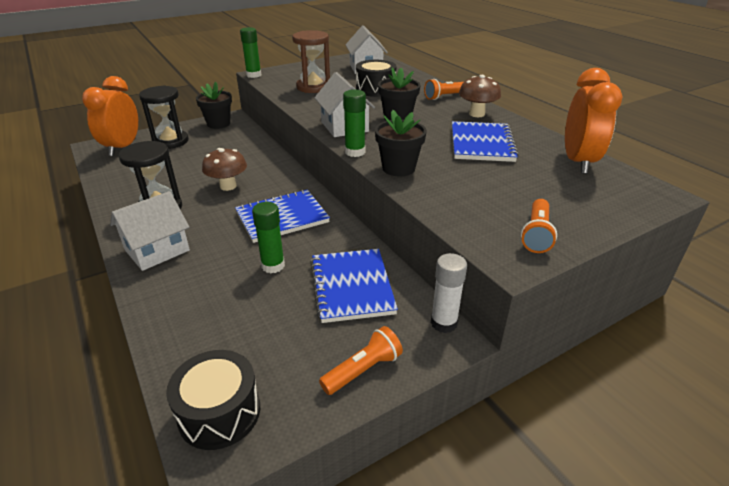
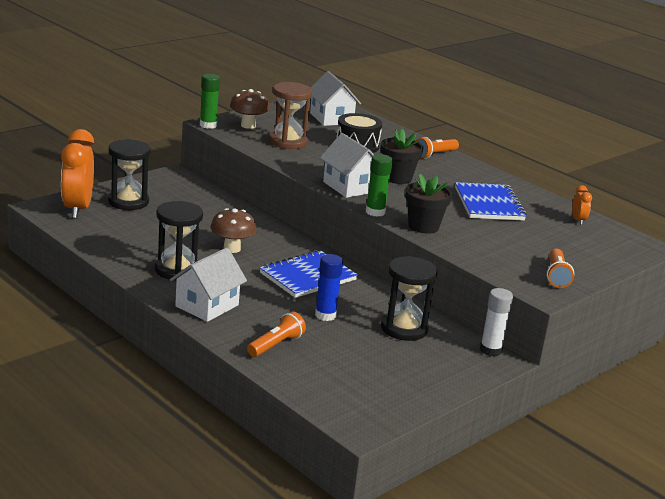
camera: 15 degrees left, 10 degrees down
black drum [166,350,260,450] -> none
black flower pot [196,82,232,129] -> none
green glue stick [252,202,285,273] -> blue glue stick [315,254,343,321]
blue notebook [310,249,398,323] -> black hourglass [381,256,437,341]
orange flashlight [319,326,403,395] -> orange flashlight moved to [247,311,306,357]
brown mushroom [459,75,501,117] -> brown mushroom moved to [230,89,270,129]
orange clock [565,68,622,174] -> orange clock [572,185,592,225], size x0.44

